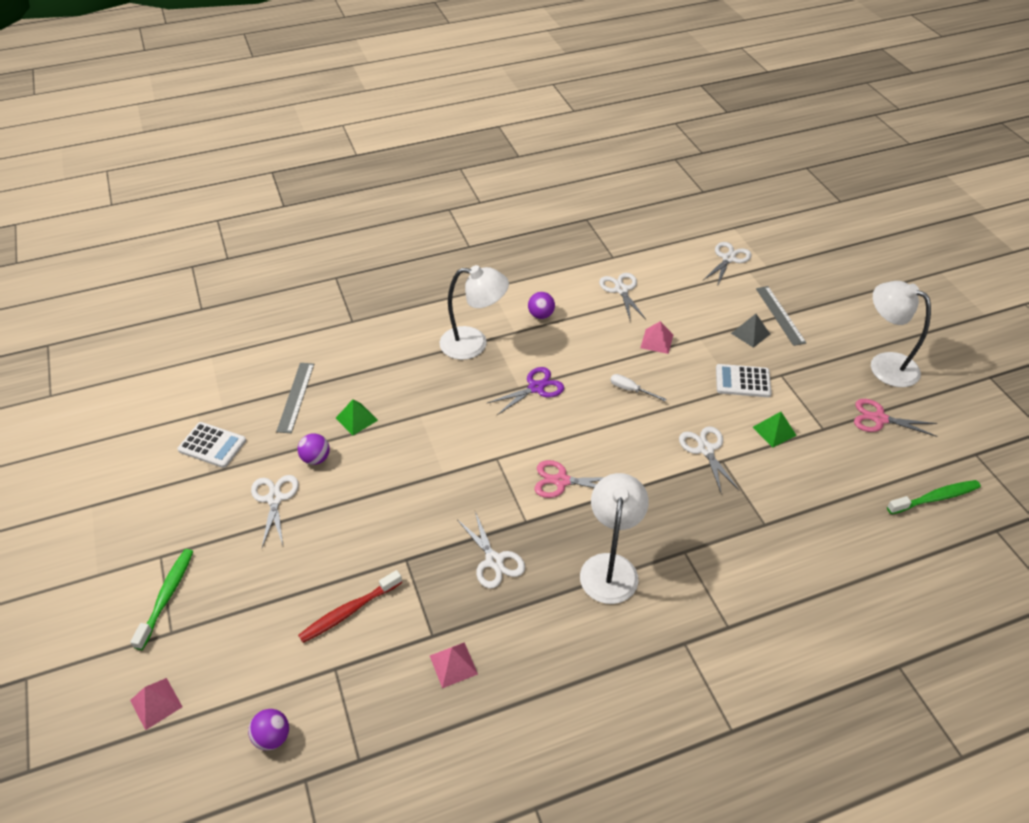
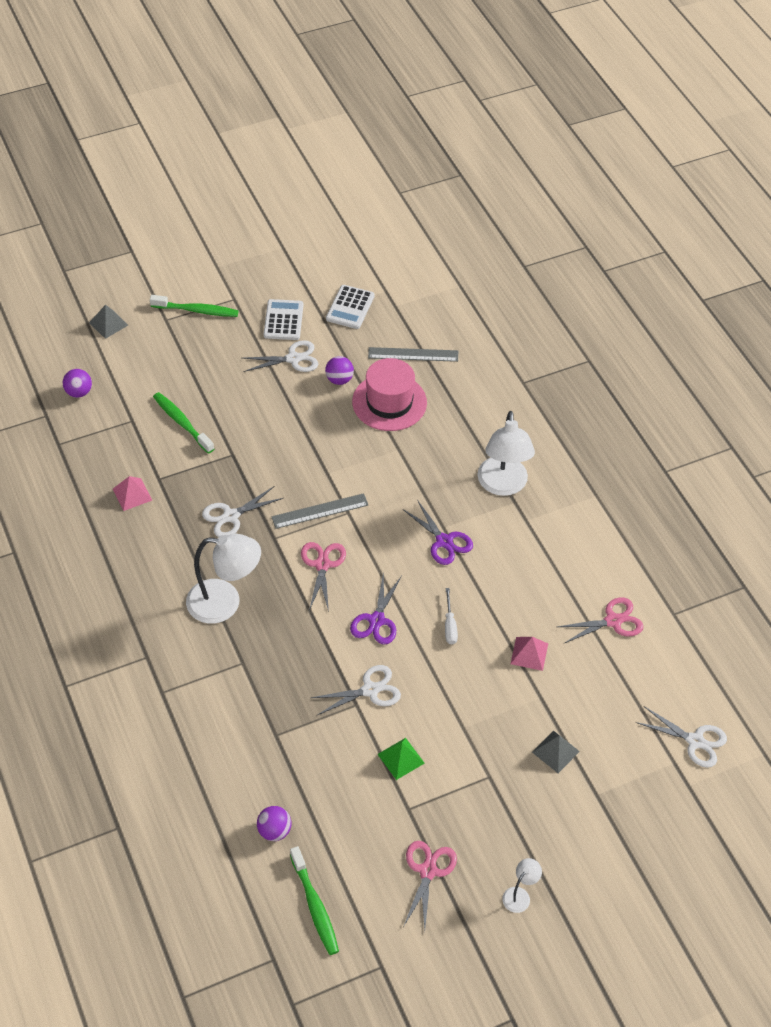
camera: 85 degrees right, 5 degrees up
pink pyramid [130,678,183,730] -> grey pyramid [89,305,128,339]
red toothbrush [298,570,402,643] -> green toothbrush [153,392,214,454]
green pyramid [336,399,378,435] -> pink hat [352,358,427,431]
purple ball [528,292,555,319] -> purple ball moved to [257,806,292,841]
white scissors [599,273,646,319] -> pink scissors [557,597,643,643]
white screwdriver [610,374,666,401] -> white screwdriver turned 150 degrees clockwise [445,588,458,644]
white calculator [716,364,772,397] -> white calculator moved to [264,299,304,340]
grey ruler [756,286,806,346] -> grey ruler moved to [271,493,368,529]
white lamp [871,281,931,387] -> white lamp [502,858,542,913], size x0.46
none -> purple scissors [350,571,402,645]

